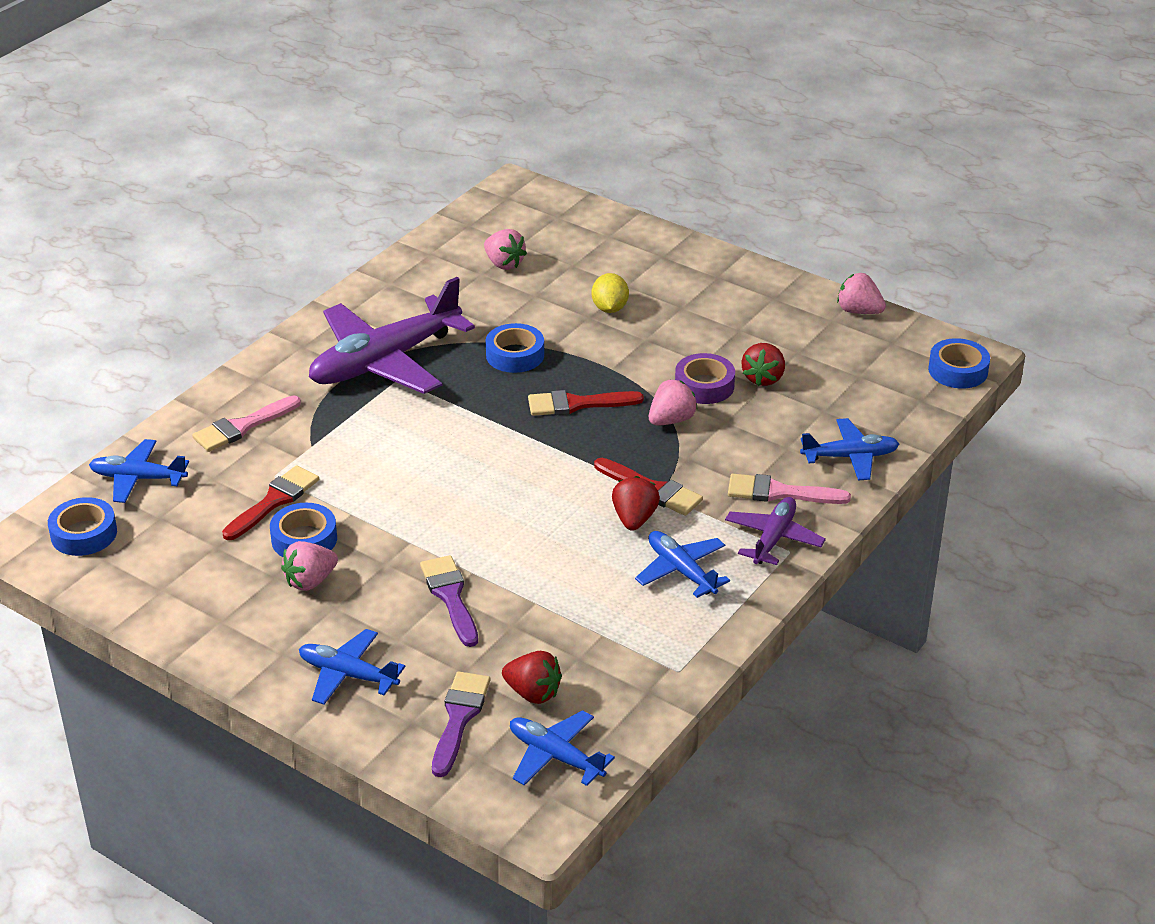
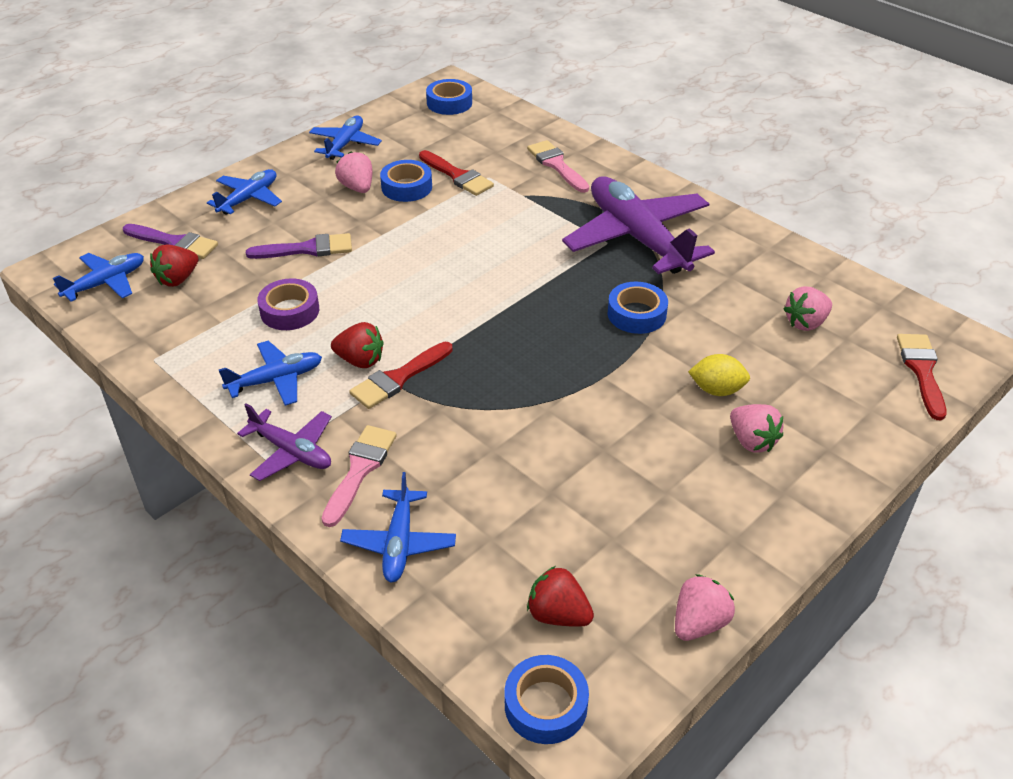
camera: 100 degrees right, 5 degrees up
blue plane [89,439,189,503] -> blue plane moved to [309,116,382,160]
red brush [528,390,644,416] -> red brush moved to [897,334,946,420]
pink strawberry [649,380,698,426] -> pink strawberry moved to [730,404,784,453]
purple tape [675,353,735,404] -> purple tape moved to [257,278,319,330]
red strawberry [742,343,785,386] -> red strawberry moved to [527,566,594,627]

